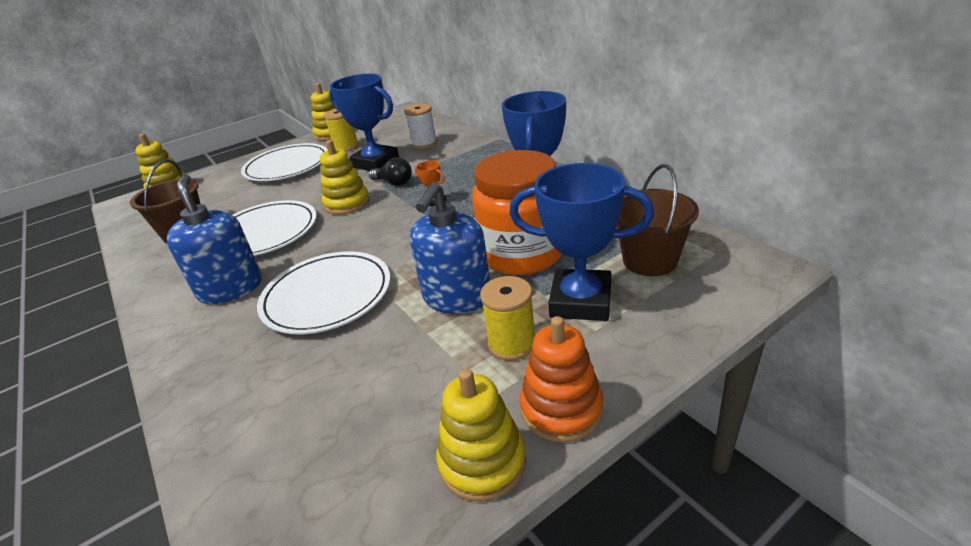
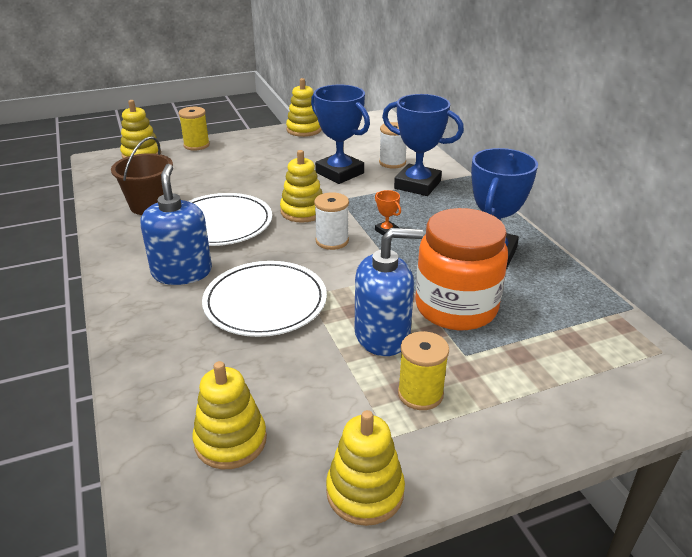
camera: 10 degrees right, 0 degrees up
white plate [241,143,328,181] -> none
yellow spool [324,109,359,152] -> yellow spool moved to [179,107,210,150]
black light bulb [369,157,412,186] -> none
blue soap dispenser [410,182,490,314] -> blue soap dispenser turned 135 degrees counterclockwise [355,228,423,356]
blue trophy [509,163,654,321] -> blue trophy moved to [382,94,464,196]
orange stacking toy [520,316,603,442] -> none
brown bucket [617,164,699,276] -> none
none -> yellow stacking toy [192,361,267,469]
none -> white spool [314,192,349,250]

